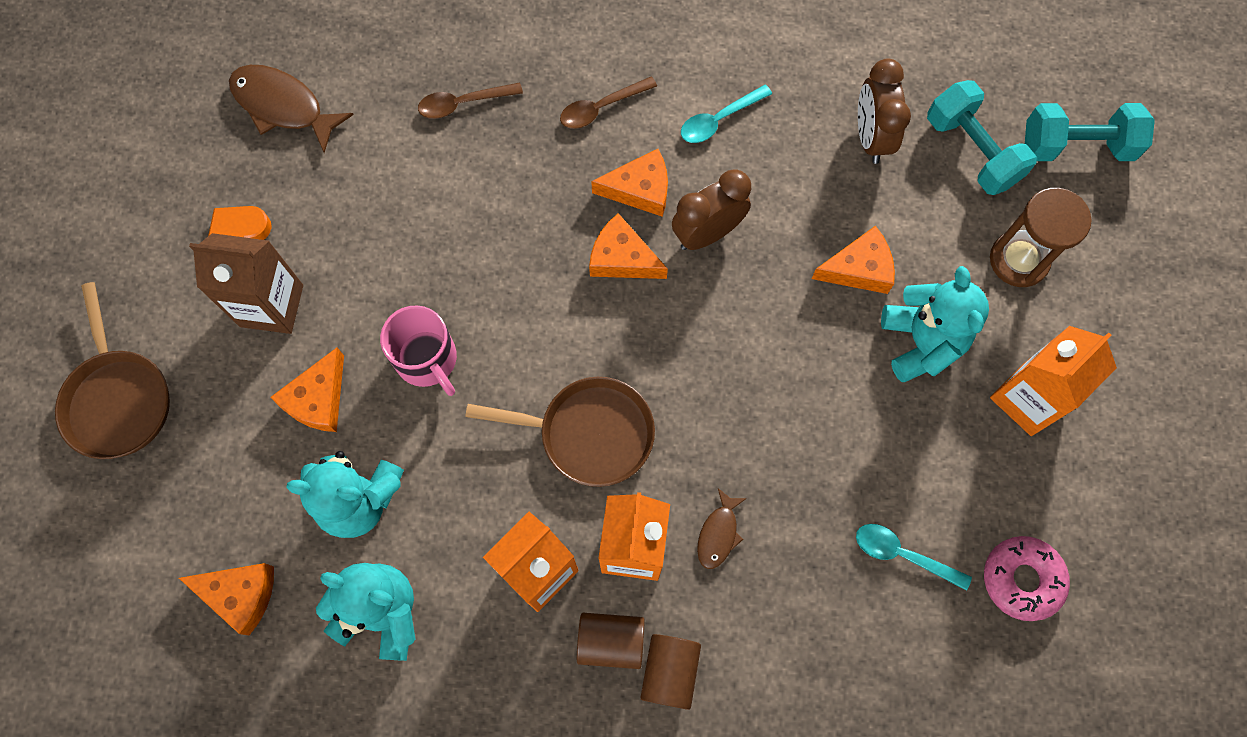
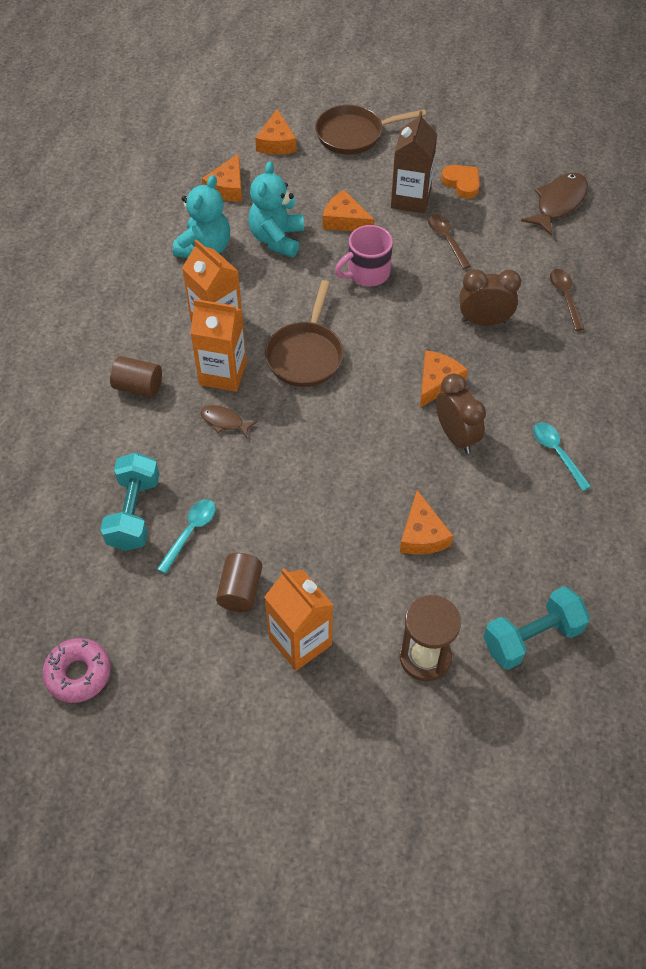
camera: 95 degrees right, 15 degrees down
brown spoon [560,76,657,129] -> brown spoon moved to [428,214,471,269]
brown cylinder [577,613,645,669] -> brown cylinder moved to [216,553,262,612]
orange cheese [591,149,668,217] -> orange cheese moved to [255,109,297,155]
brown clock [858,58,911,164] -> brown clock moved to [459,269,521,326]
turquoise teddy bear [881,266,989,382] -> none
pink donut [984,536,1070,621] -> pink donut moved to [42,638,111,703]
turquoise dumbbell [1025,103,1155,161] -> turquoise dumbbell moved to [101,453,159,551]

